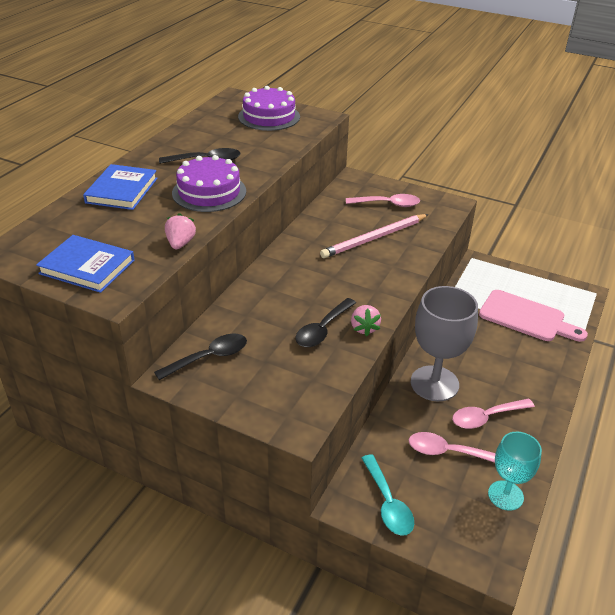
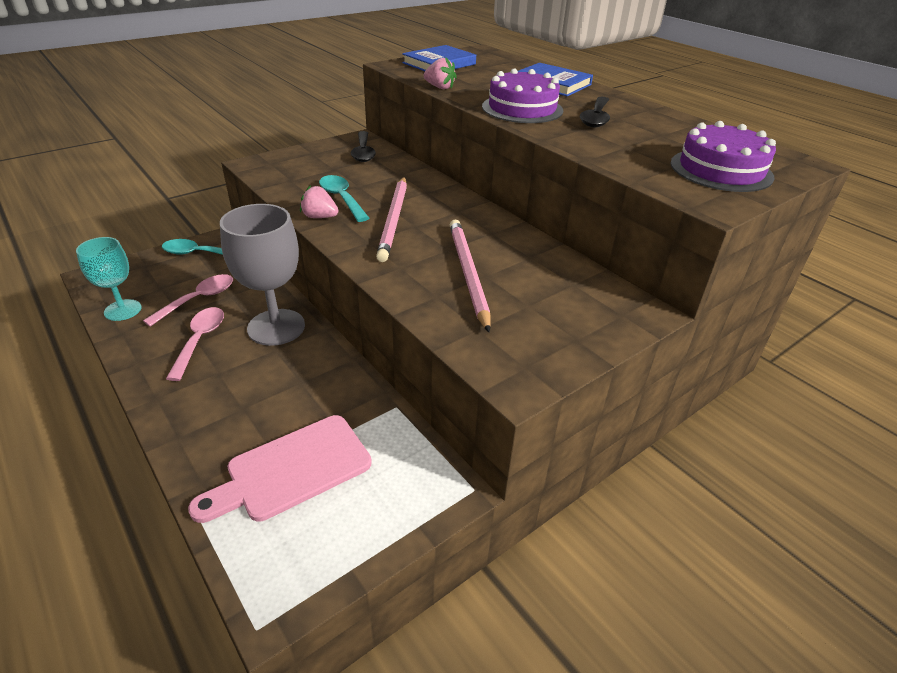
camera: 115 degrees right, 0 degrees up
black spoon [295,298,356,347] -> turquoise spoon [319,175,369,222]
pink spoon [346,194,420,207] -> none
none -> pink pencil [376,177,407,262]

